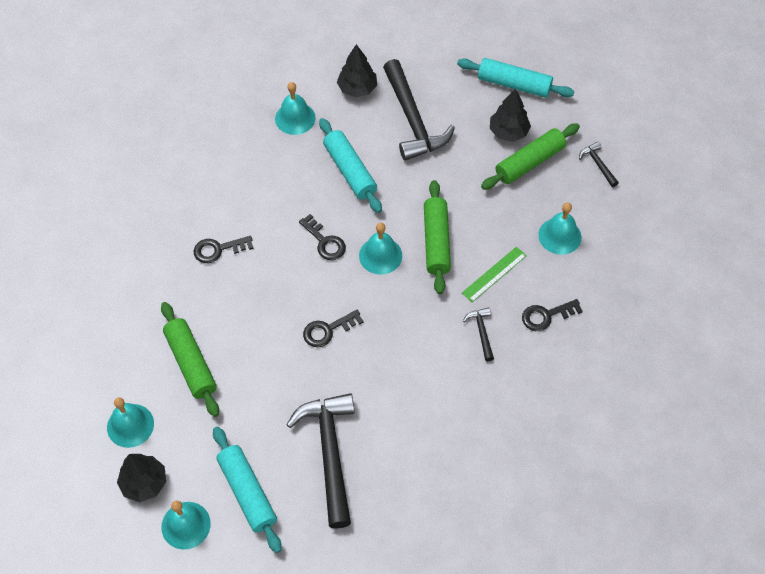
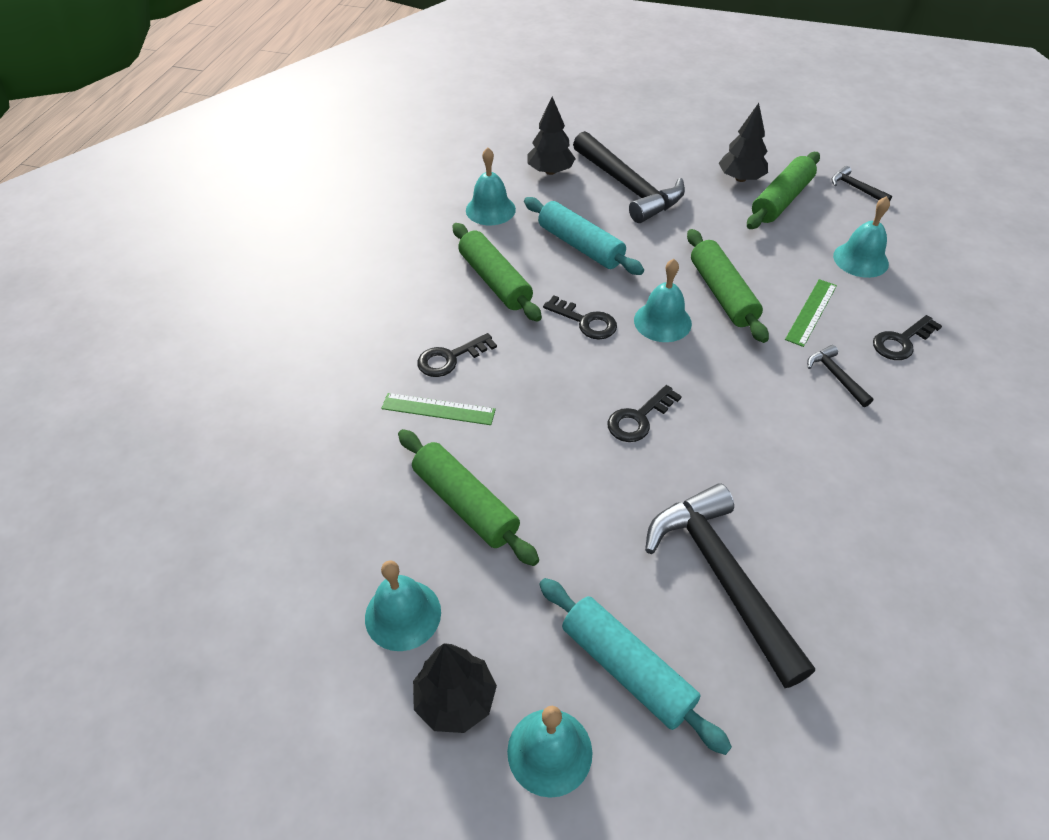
camera: 15 degrees left, 10 degrees down
turquoise rolling pin [457,58,574,98] -> none
none -> green ruler [381,393,496,425]
none -> green rolling pin [453,223,542,322]

